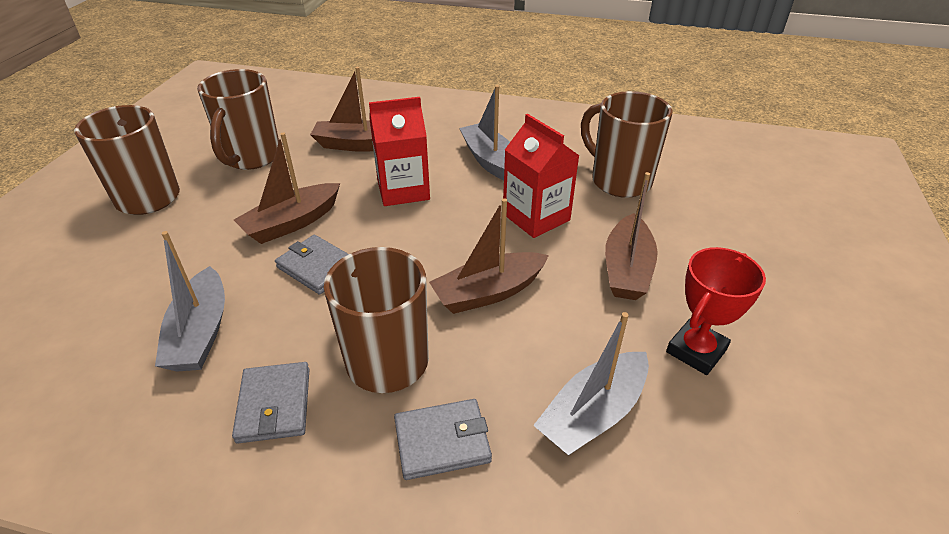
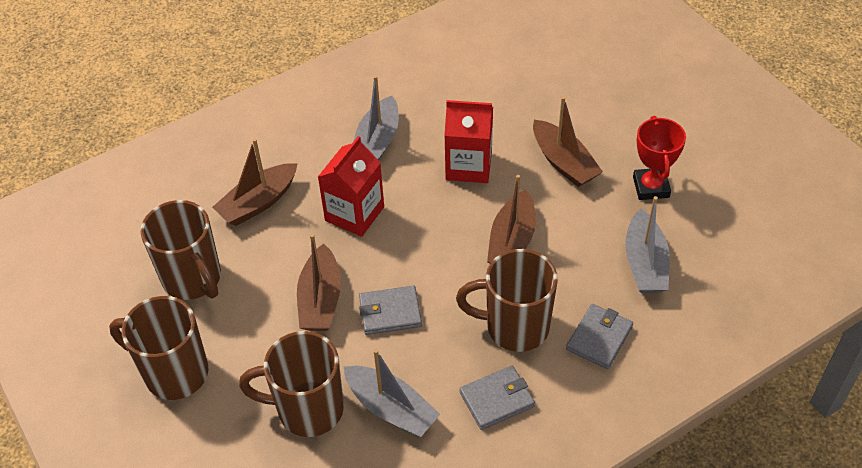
camera: 45 degrees left, 10 degrees up
grey wallet [232,362,310,444] -> grey wallet turned 60 degrees counterclockwise [460,365,535,430]
grey boat [459,85,510,180] -> grey boat turned 90 degrees counterclockwise [353,75,399,160]
brown mug [581,91,673,198] -> brown mug moved to [239,331,344,437]

